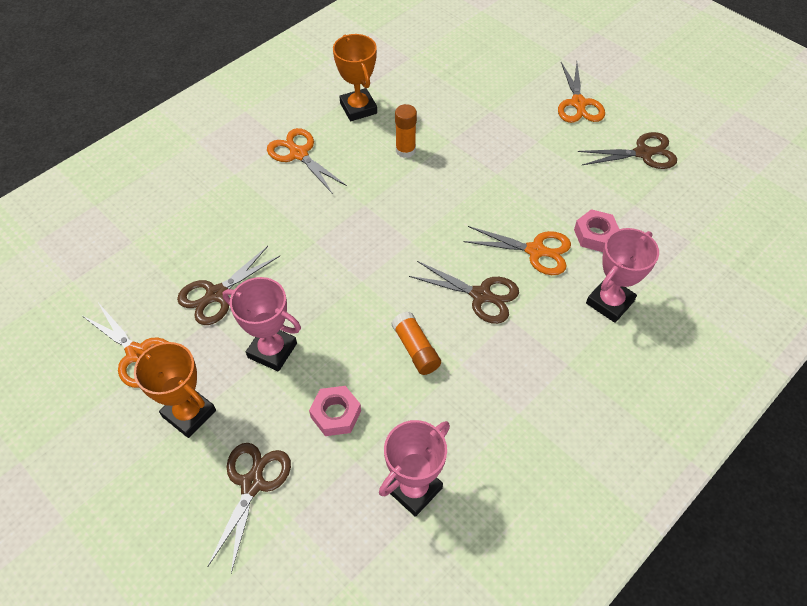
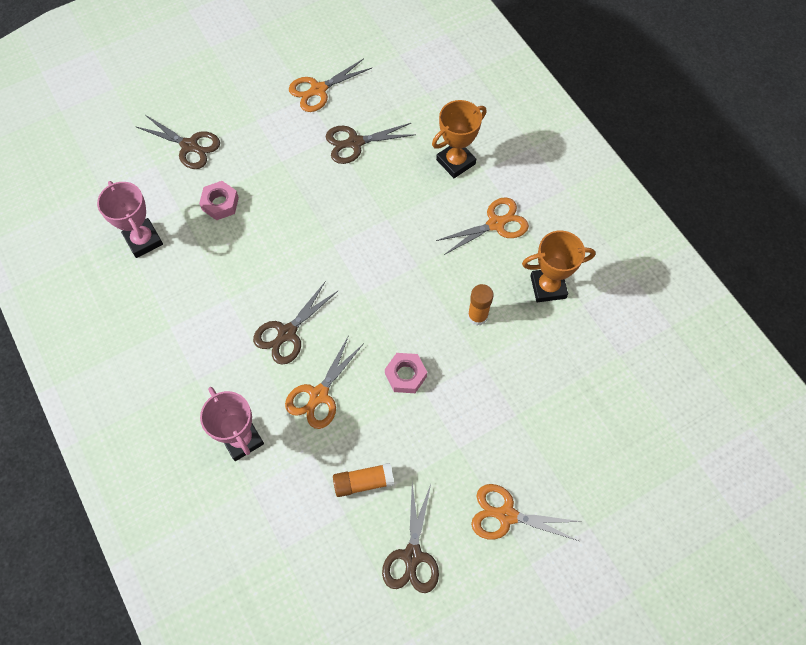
camera: 105 degrees right, 10 degrees up
orange trophy [134,342,216,438] -> orange trophy moved to [432,100,487,178]
brown scissors [177,246,280,325] -> brown scissors turned 75 degrees counterclockwise [326,123,416,164]
pink trophy [223,277,301,371] -> none
orange glue stick [391,311,441,375] -> orange glue stick moved to [333,463,394,497]
pink nut [574,209,619,252] -> pink nut moved to [385,353,427,393]

